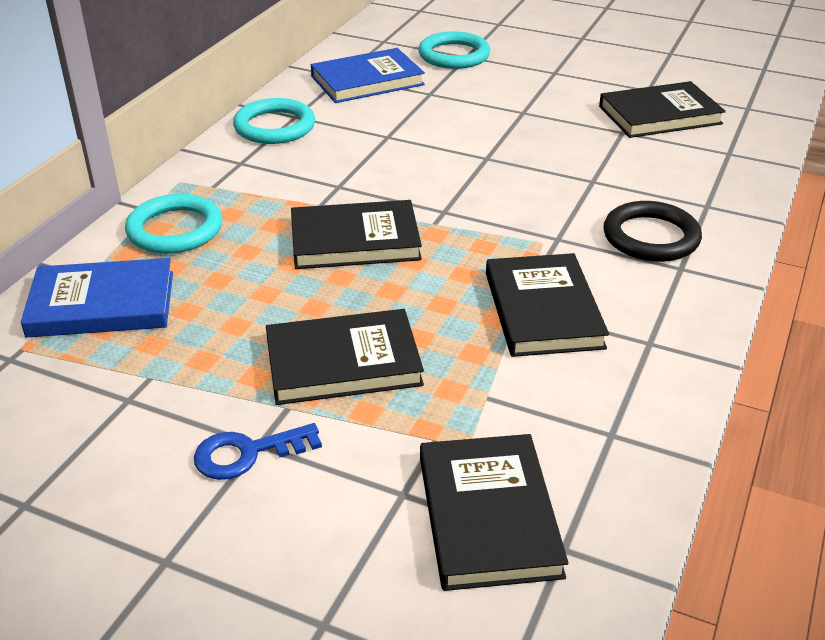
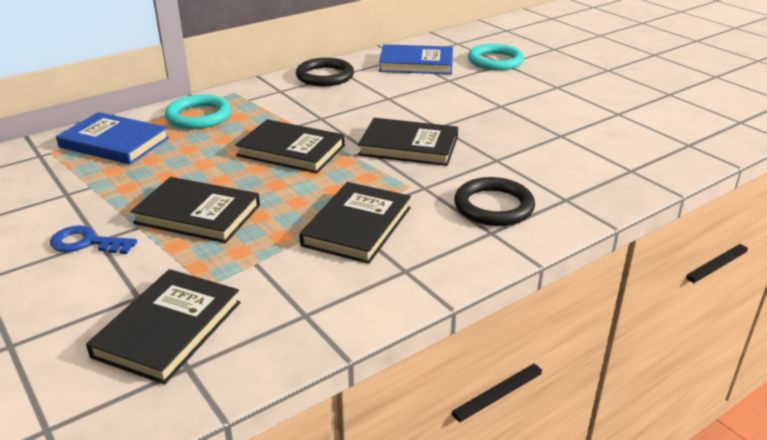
camera: 30 degrees right, 5 degrees down
turquoise ring [233,98,315,144] -> black ring [296,58,354,86]
black book [599,81,726,138] -> black book moved to [358,118,458,166]

